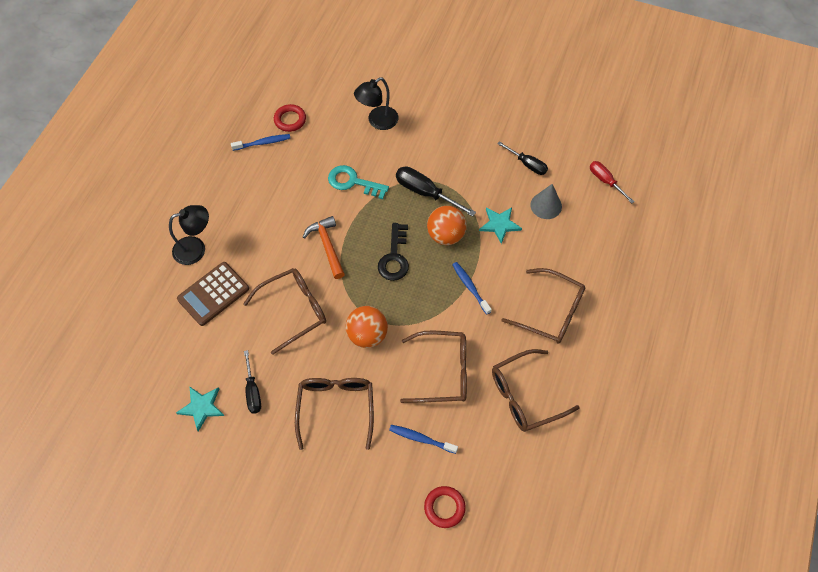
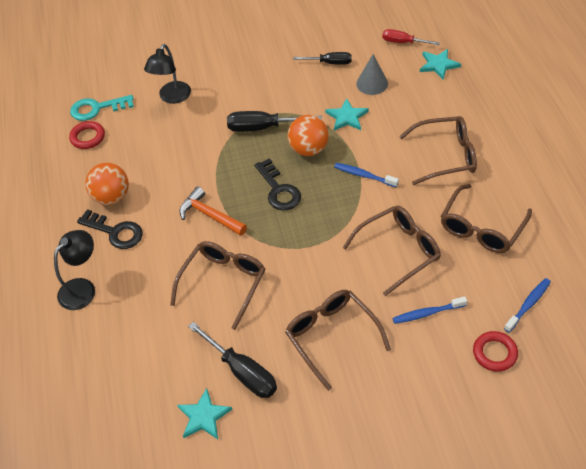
camera: 30 degrees left, 10 degrees down
brown calculator [177,262,249,326] -> none
blue toothbrush [231,134,291,151] -> blue toothbrush moved to [504,278,551,333]
black screwdriver [244,350,261,414] -> black screwdriver [188,322,277,398], size x1.52
turquoise key [328,165,389,199] -> turquoise key moved to [70,95,134,121]
orange ball [346,306,388,348] -> orange ball moved to [85,163,129,205]
none -> black key [77,209,143,249]
none -> turquoise star [420,49,461,80]

